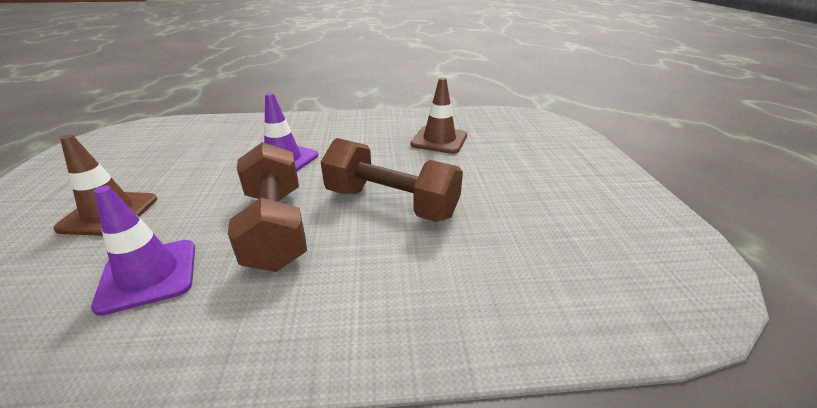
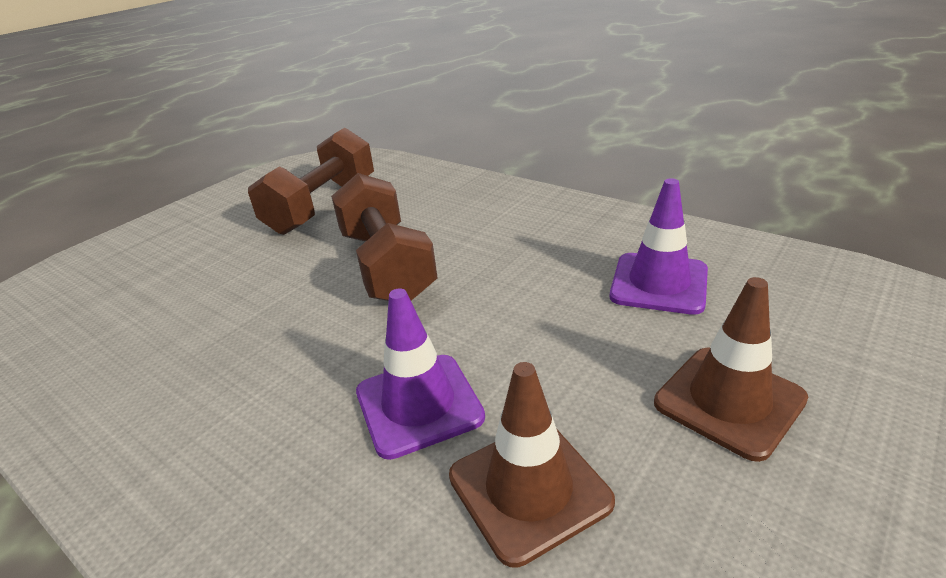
camera: 135 degrees left, 0 degrees up
brown dumbbell [228,142,307,272] -> brown dumbbell moved to [248,128,374,235]
brown traffic cone [411,78,467,154] -> brown traffic cone moved to [449,362,615,568]

